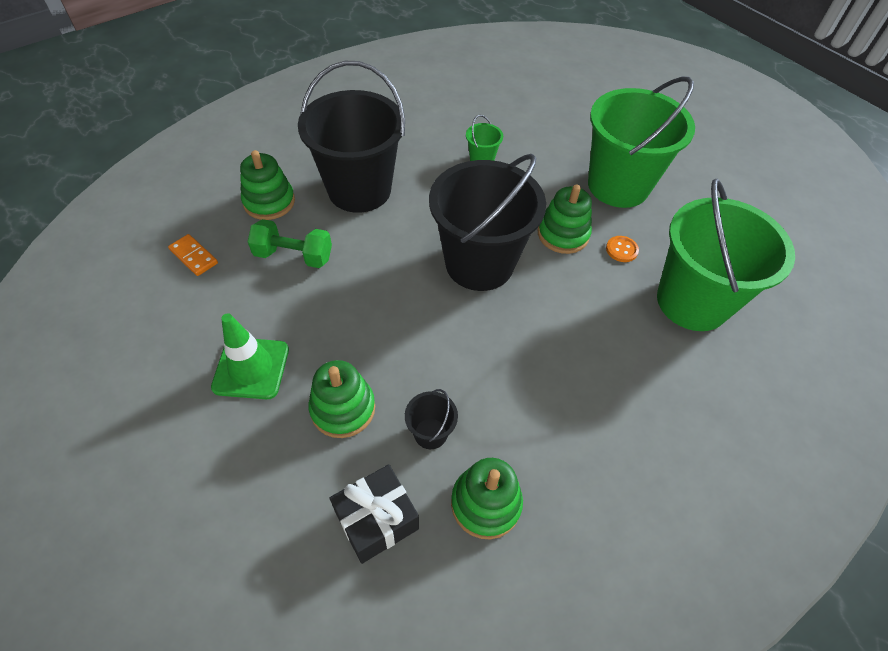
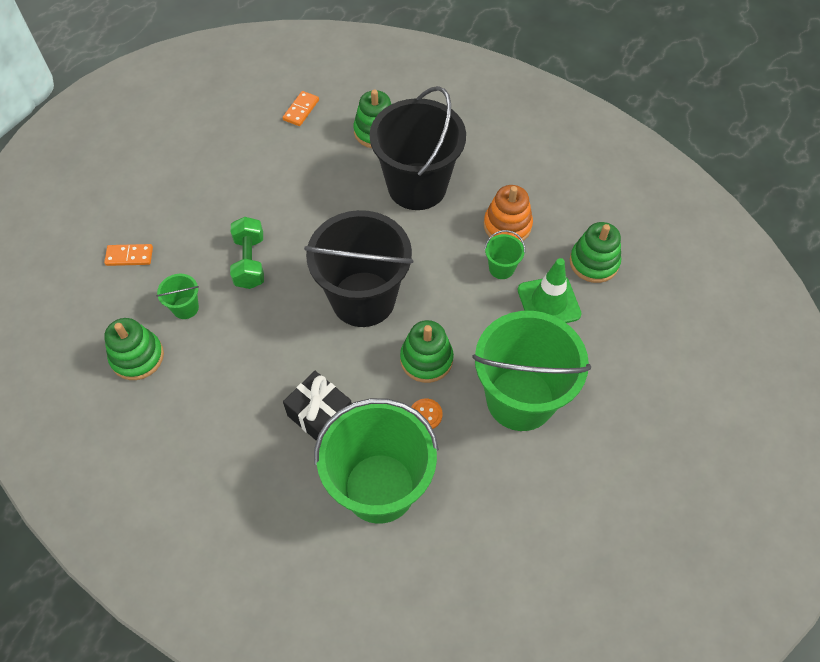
camera: 75 degrees right, 5 degrees up
green traffic cone [211,313,289,399] -> green traffic cone moved to [518,258,581,323]
green dumbbell [248,219,332,268] -> green dumbbell moved to [230,217,264,289]
green stacking toy [308,360,375,438] -> green stacking toy moved to [570,222,621,283]
black gift [330,464,419,564] -> black gift moved to [283,371,352,441]
black bucket [405,389,458,449] -> green bucket [157,274,199,319]
none -> orange domino [104,244,153,266]
none -> orange stacking toy [484,185,533,242]

